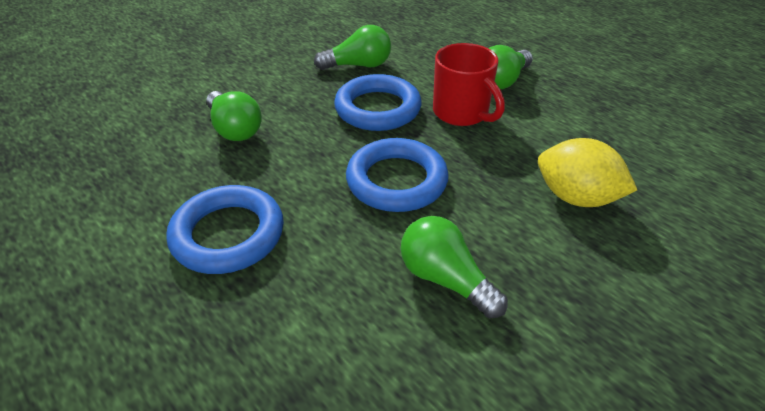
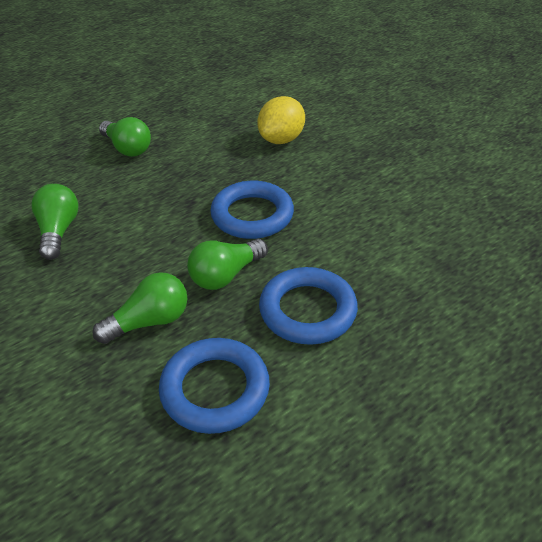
camera: 85 degrees left, 0 degrees up
blue ring [334,74,422,131] -> blue ring moved to [159,338,270,434]
green light bulb [401,216,508,318] -> green light bulb moved to [187,239,268,290]
red mug [433,43,505,126] -> none

